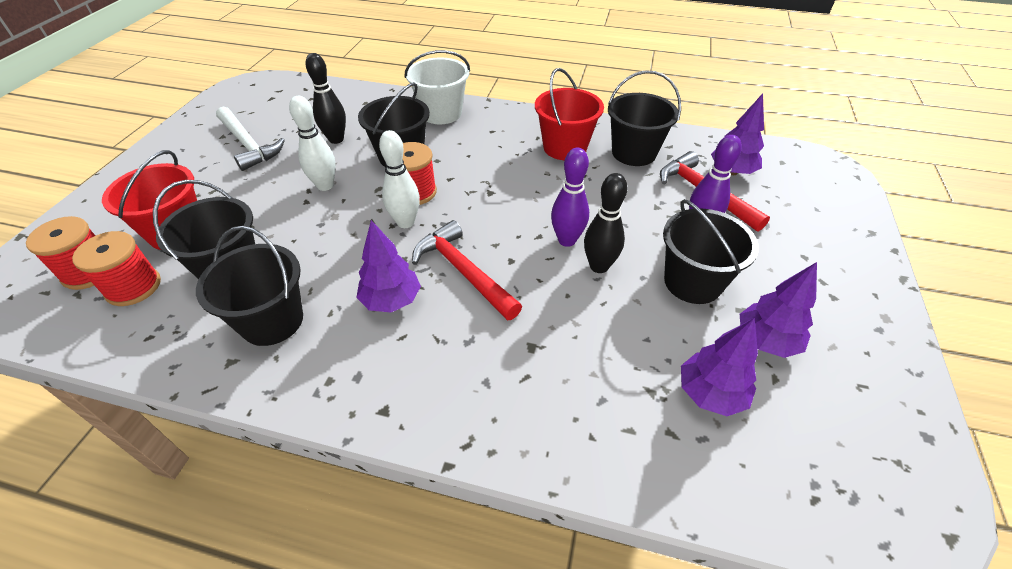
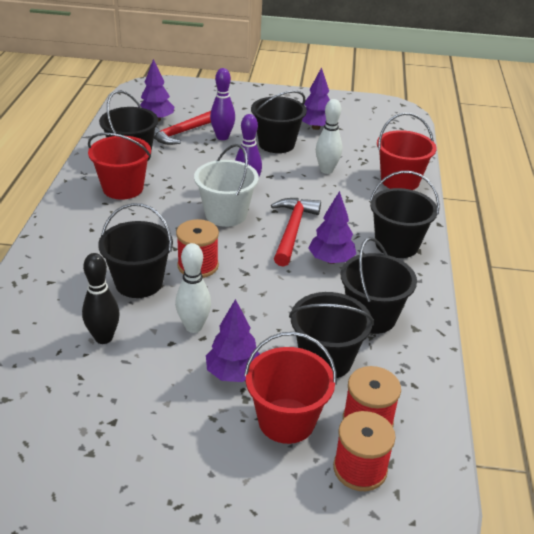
camera: 100 degrees left, 10 degrees down
white hammer [216,107,285,171] -> none
white bowling pin [379,130,420,228] -> white bowling pin moved to [316,99,342,174]
white bucket [404,50,470,124] -> white bucket moved to [194,144,259,227]
red hammer [412,220,522,320] -> red hammer turned 150 degrees clockwise [271,198,321,266]
black bowling pin [584,173,628,273] -> none
purple tree [681,318,758,416] -> purple tree moved to [206,299,260,382]
none -> black bucket [370,171,440,258]
none -> red bucket [377,113,437,190]

